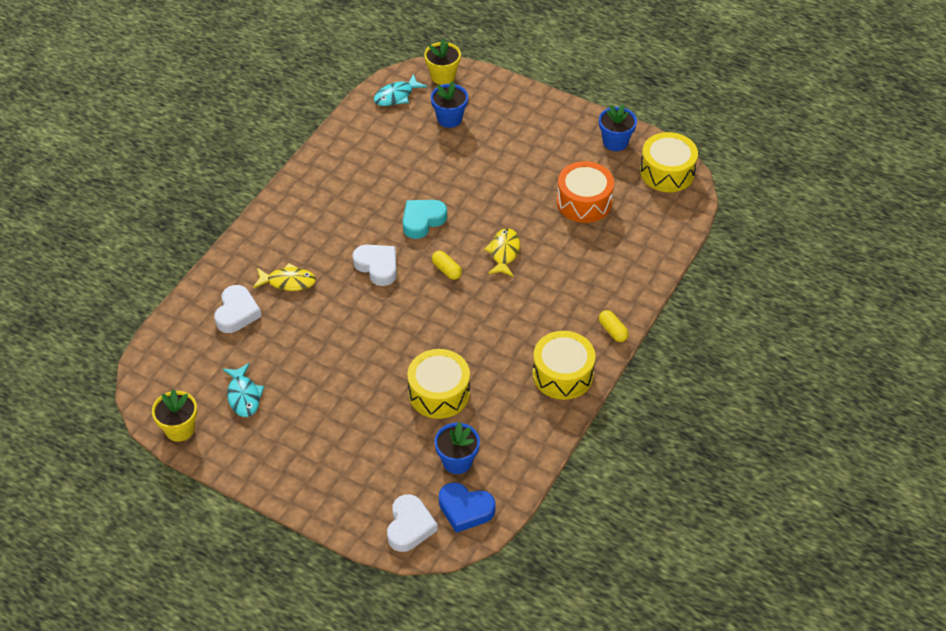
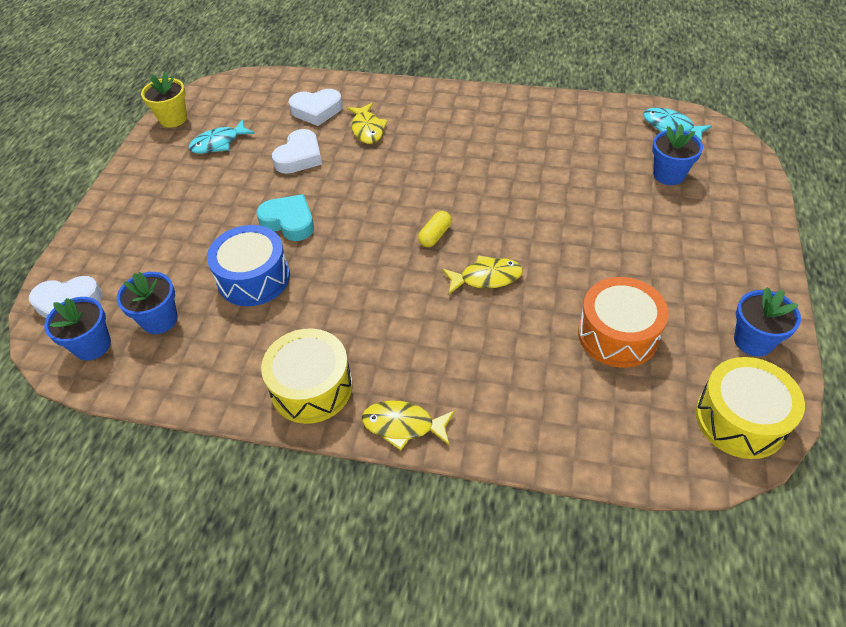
camera: 75 degrees right, 0 degrees up
white heart [353,245,397,286] -> white heart moved to [272,129,322,174]
turquoise heart [403,200,447,239] -> turquoise heart moved to [256,194,314,241]
yellow drum [407,349,470,419] -> blue drum [207,225,290,306]
yellow flower pot [424,39,461,85] -> none
blue heart [439,482,496,533] -> blue flower pot [44,297,111,360]
yellow capsule [599,310,629,342] -> yellow fish [362,400,455,450]

